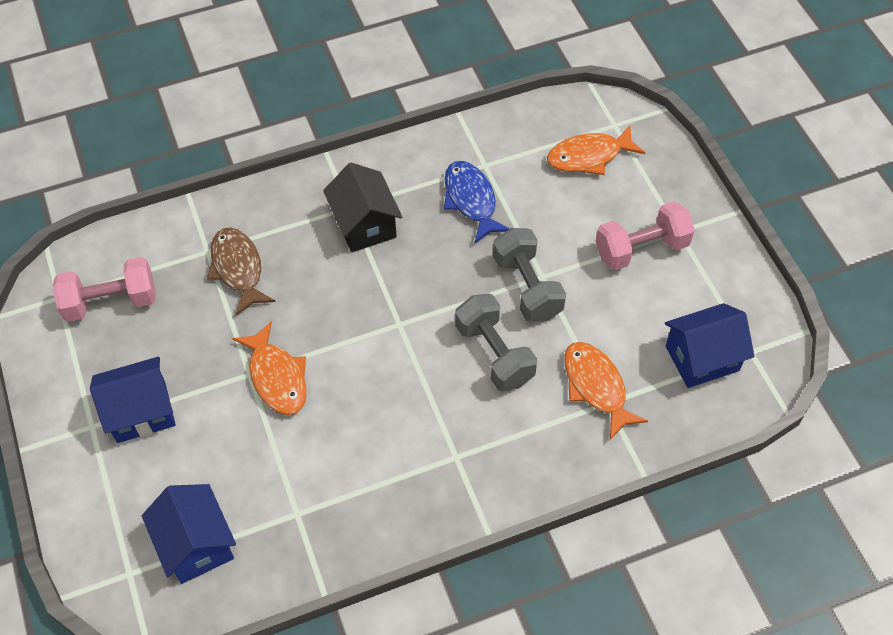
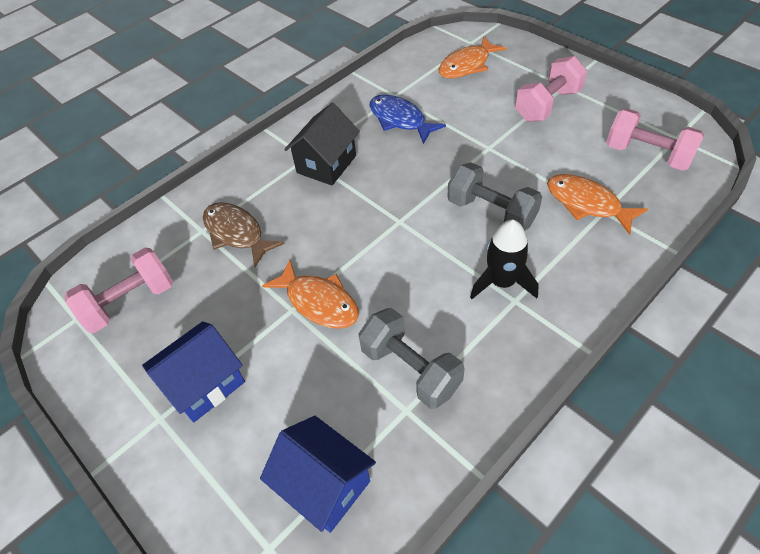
camera: 20 degrees left, 5 degrees down
black house [323,163,402,252] -> black house turned 75 degrees clockwise [284,103,360,186]
grey dumbbell [493,228,566,322] -> grey dumbbell moved to [358,308,465,409]
blue house [665,303,755,388] -> pink dumbbell [606,108,704,171]
none -> black rocket [470,220,539,299]

